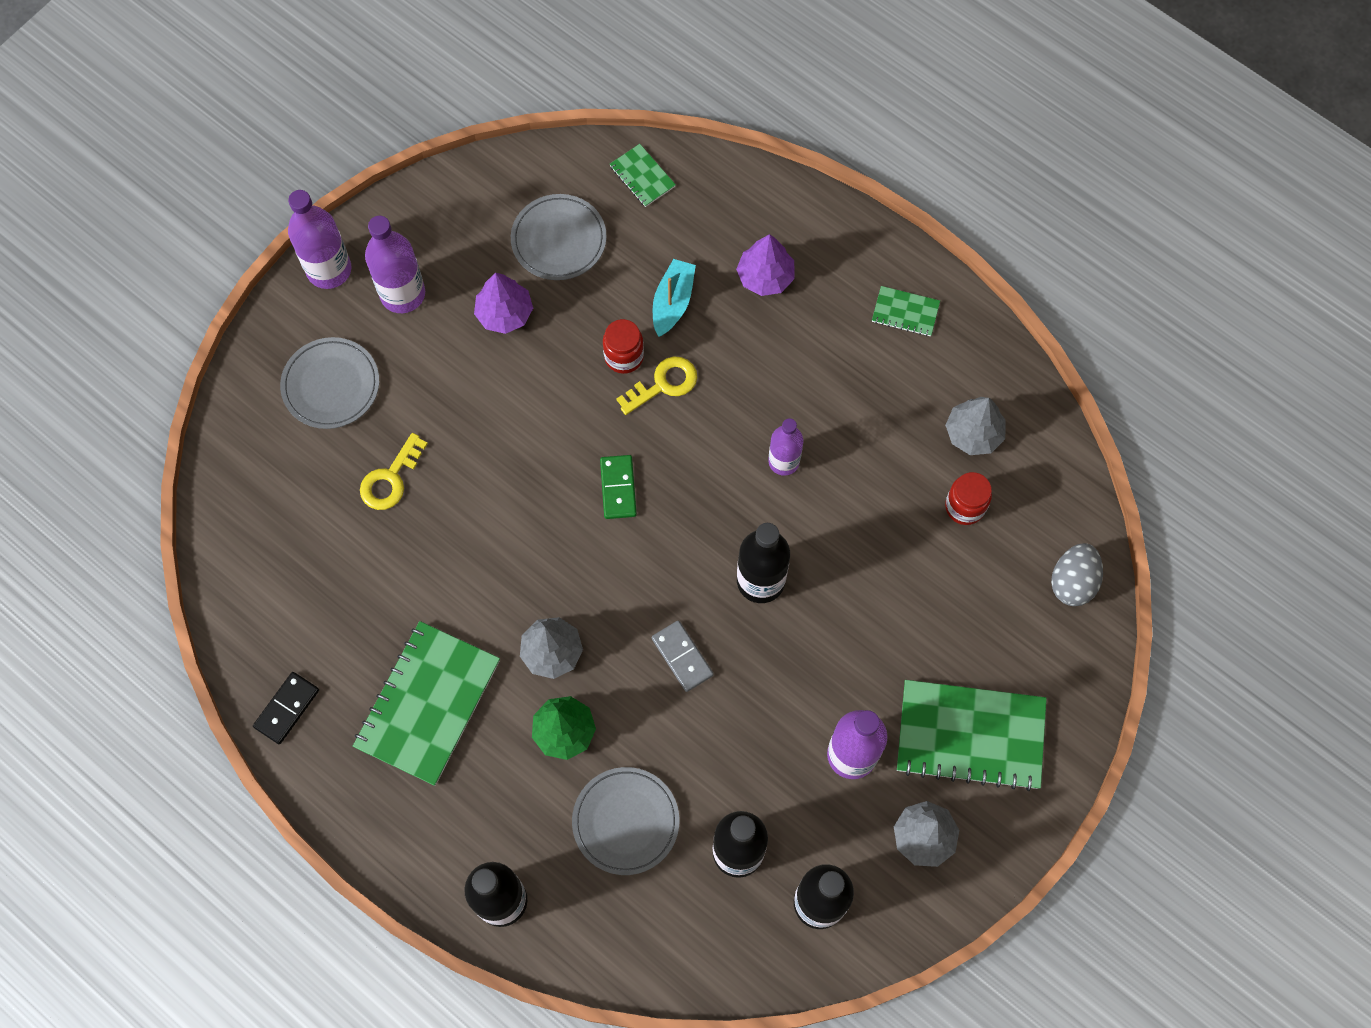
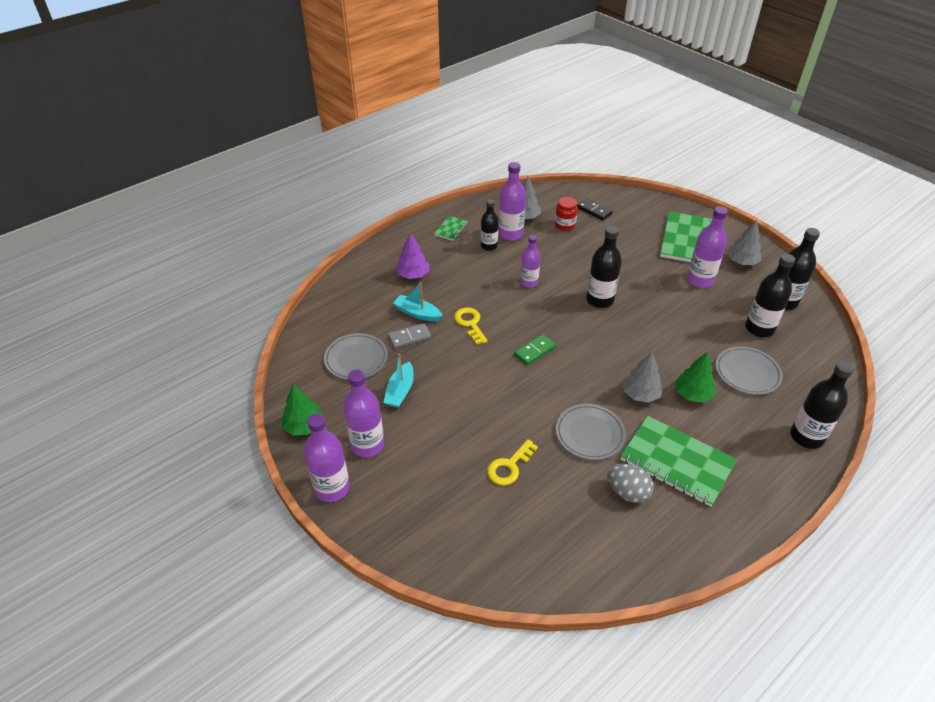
camera: 80 degrees left, 25 degrees down
black domino [253,672,319,744] -> black domino moved to [577,199,613,221]
grey plate [280,337,379,429] -> grey plate moved to [556,404,626,460]
yellow key [360,433,428,510] -> yellow key turned 90 degrees clockwise [487,439,538,485]
purple tree [474,273,533,334] -> turquoise boat [383,354,414,408]
green domino [600,455,637,519] -> green domino turned 45 degrees counterclockwise [514,334,556,365]
red jar [603,319,644,374] -> none
green notebook [609,144,676,207] -> none
grey domino [652,620,714,692] -> grey domino moved to [388,323,431,348]
grey egg [1051,543,1103,606] -> grey egg moved to [607,464,654,503]
none -> green tree [281,384,324,436]
none -> black bottle [481,199,499,251]
none -> purple bottle [498,162,526,241]

